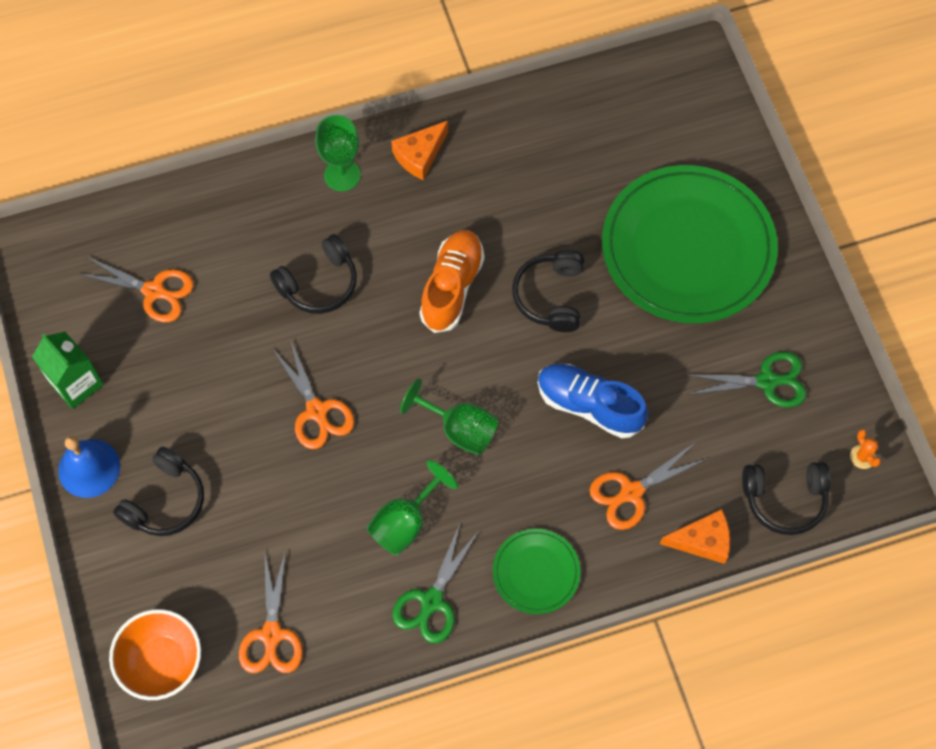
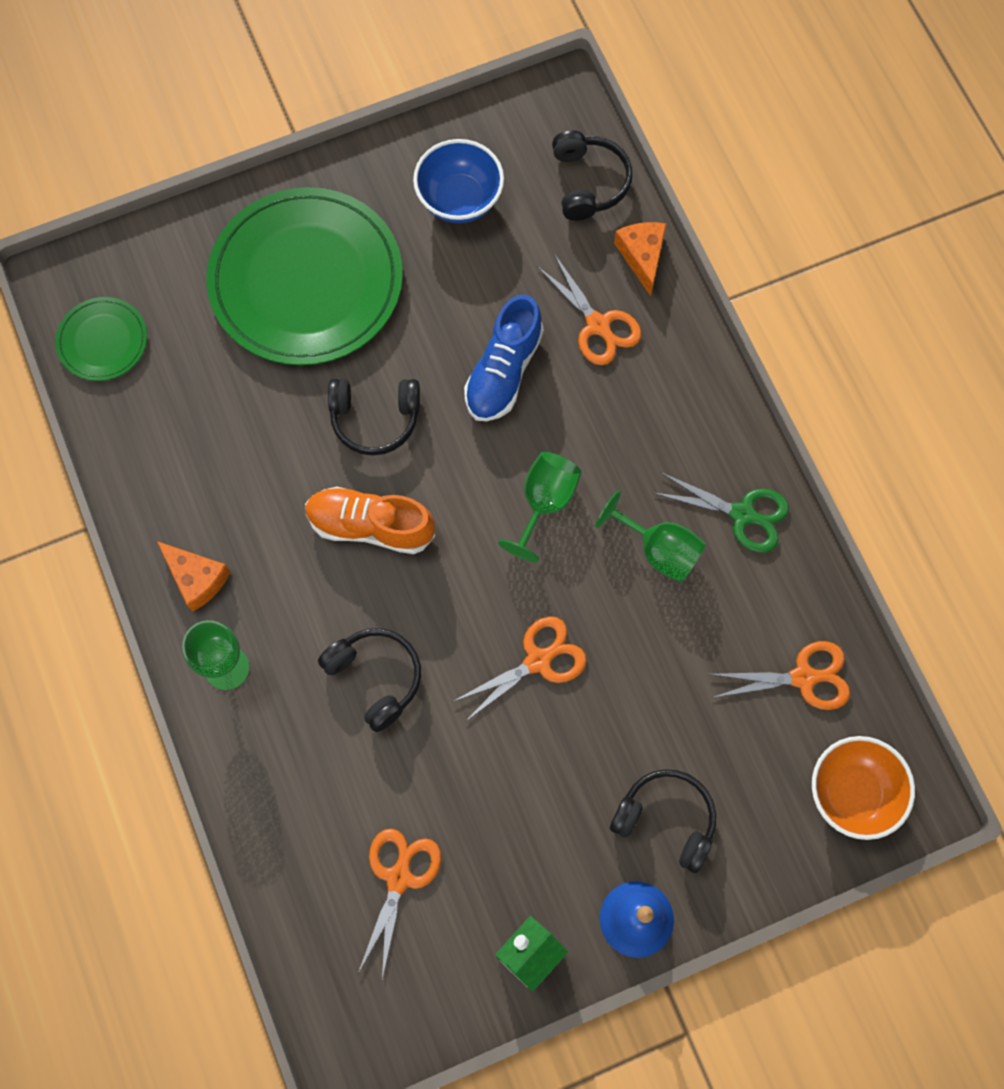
camera: 95 degrees left, 5 degrees up
green plate [493,528,580,614] -> green plate moved to [55,297,147,381]
green scissors [687,352,807,408] -> blue bowl [413,139,504,223]
orange cactus [850,429,881,469] -> none

